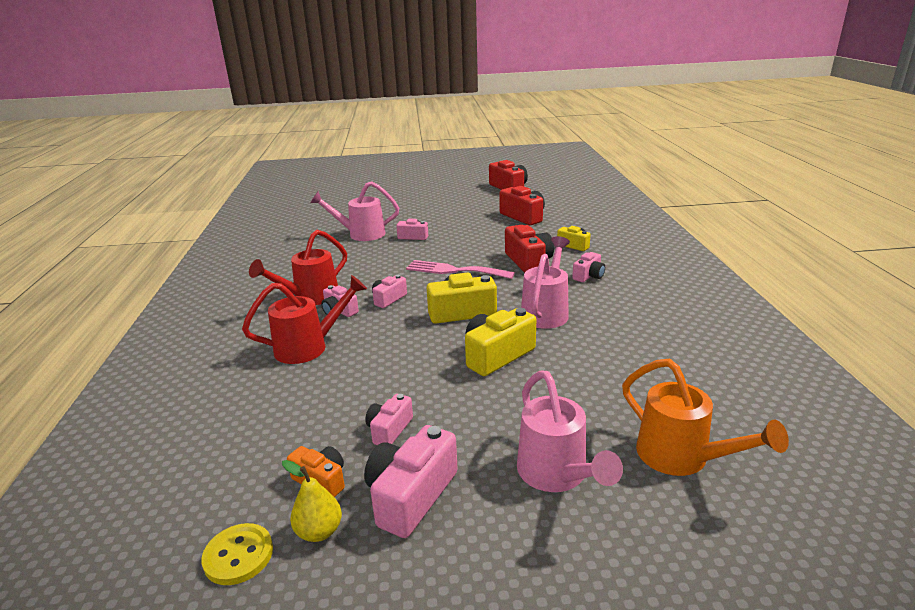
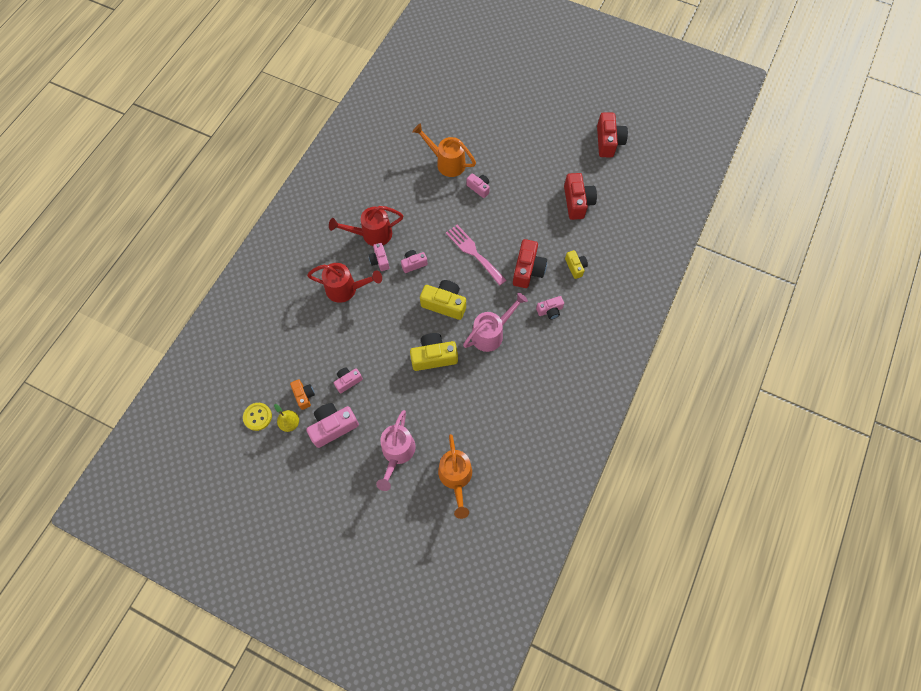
camera: 30 degrees right, 40 degrees up
pink watering can [310,181,399,241] -> orange watering can [412,123,476,177]

